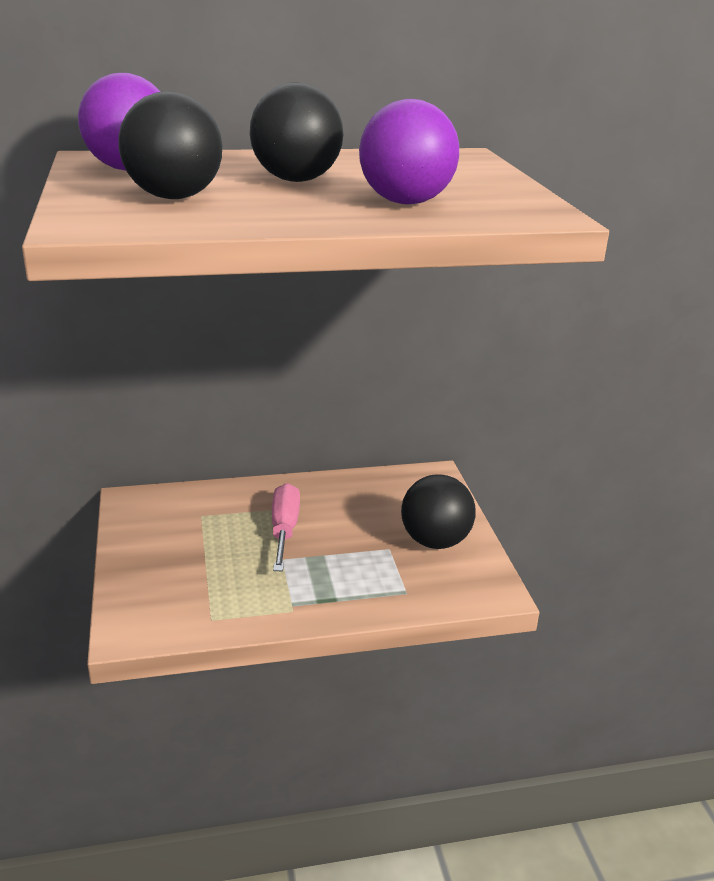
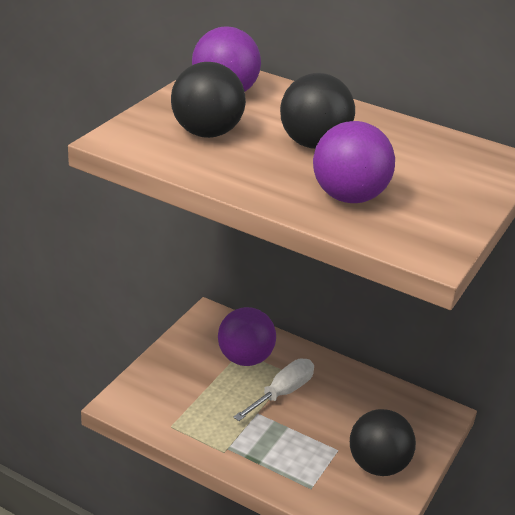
camera: 40 degrees right, 5 degrees up
pink screwdriver [272,483,300,571] -> white screwdriver [233,359,314,421]
none -> purple ball [218,307,276,366]

